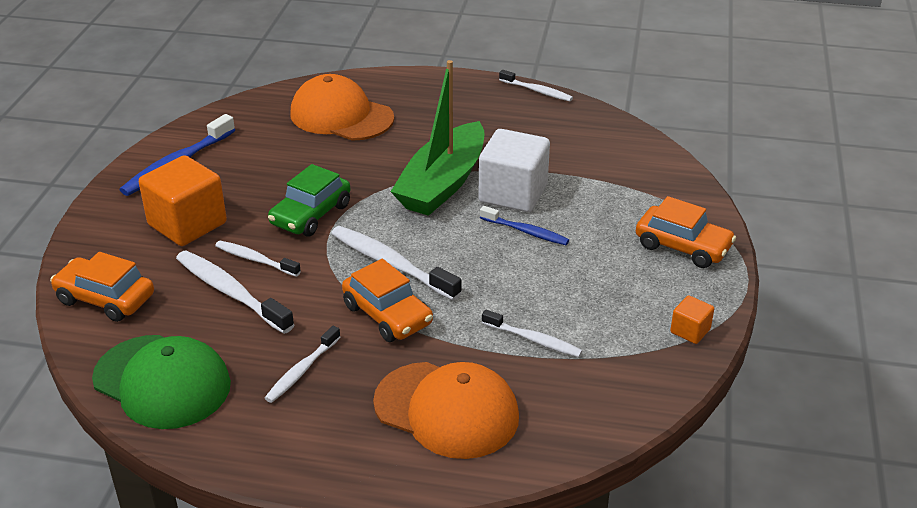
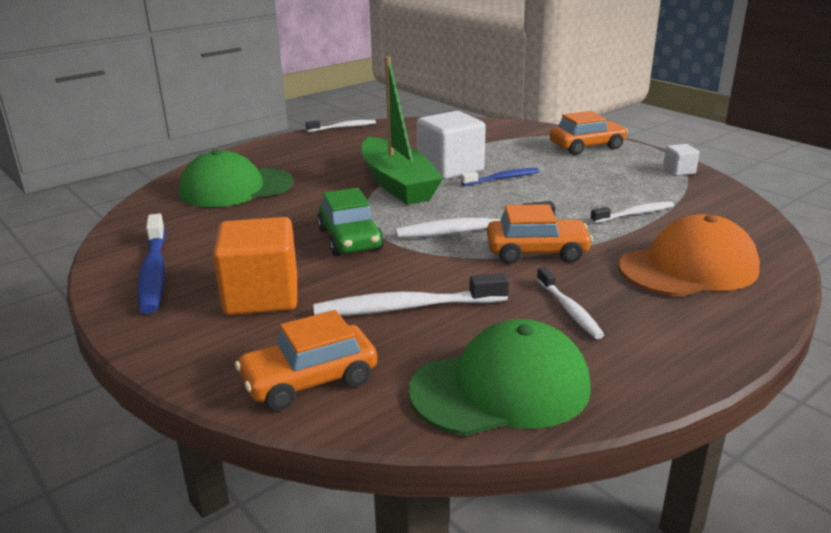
camera: 50 degrees left, 10 degrees down
white toothbrush [215,241,301,277] -> none
orange cap [290,74,394,141] -> green cap [179,150,293,207]
orange cube [670,295,714,344] -> white cube [663,144,699,176]

